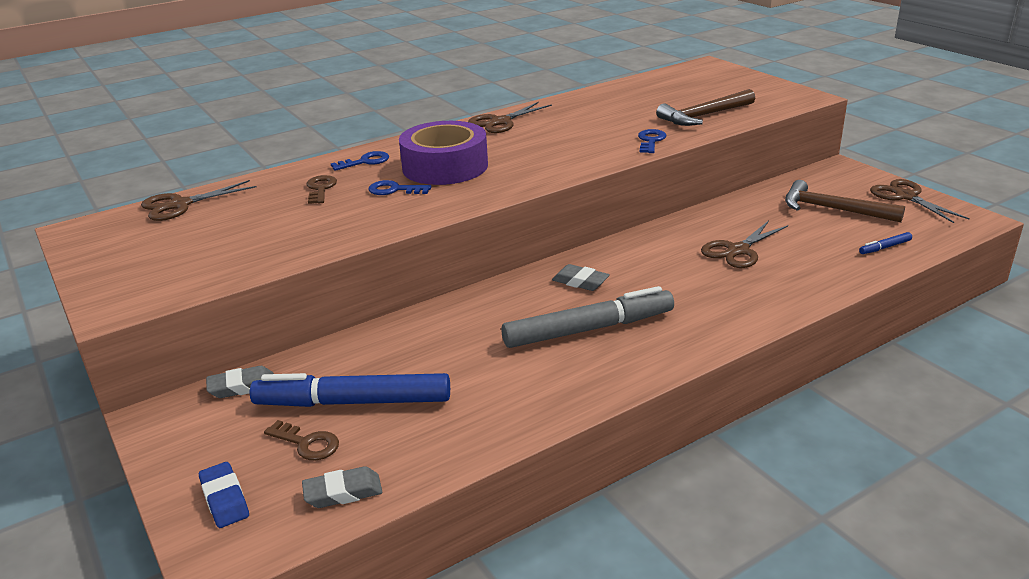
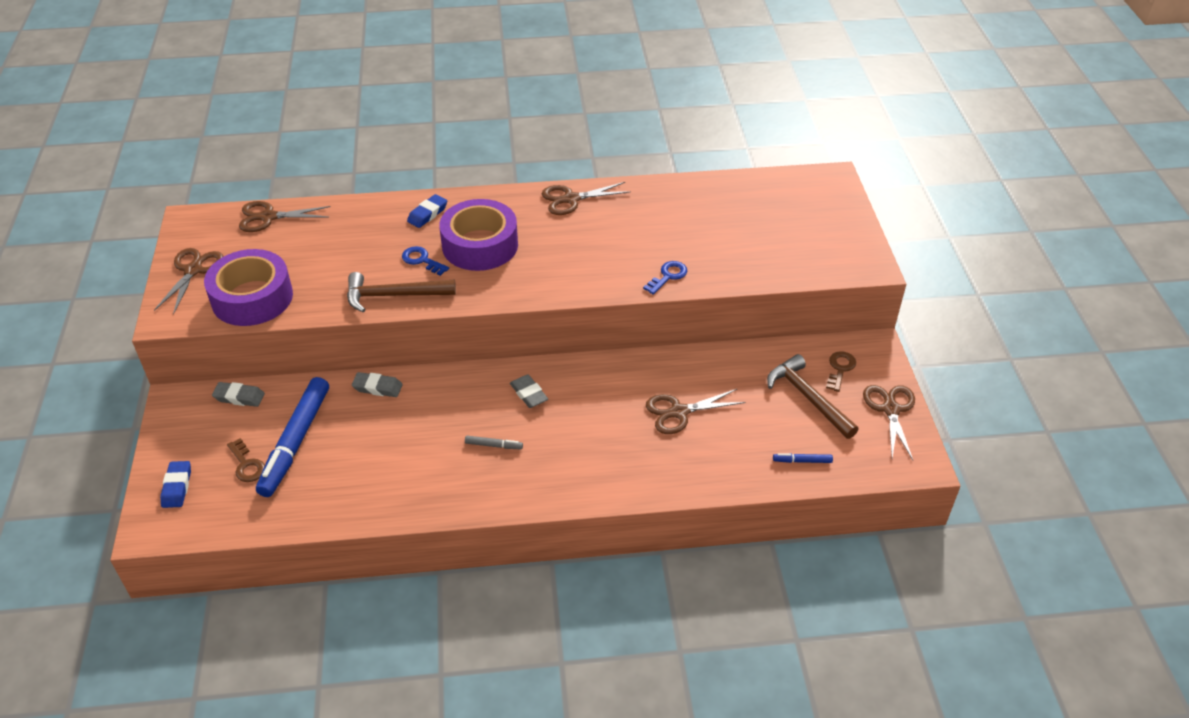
camera: 25 degrees right, 15 degrees up
blue marker [250,373,450,407] -> blue marker turned 105 degrees counterclockwise [256,377,329,497]
grey eraser [302,467,382,508] -> grey eraser moved to [352,372,402,397]
brown key [306,175,337,204] -> brown key moved to [826,351,856,392]
blue key [330,151,389,171] -> blue eraser [407,194,447,228]
grey marker [501,286,674,348] -> grey marker [465,436,523,449], size x0.40
brown hammer [656,89,755,126] -> brown hammer moved to [347,272,456,312]
none -> brown scissors [154,248,224,315]
none -> purple tape [204,249,293,326]

